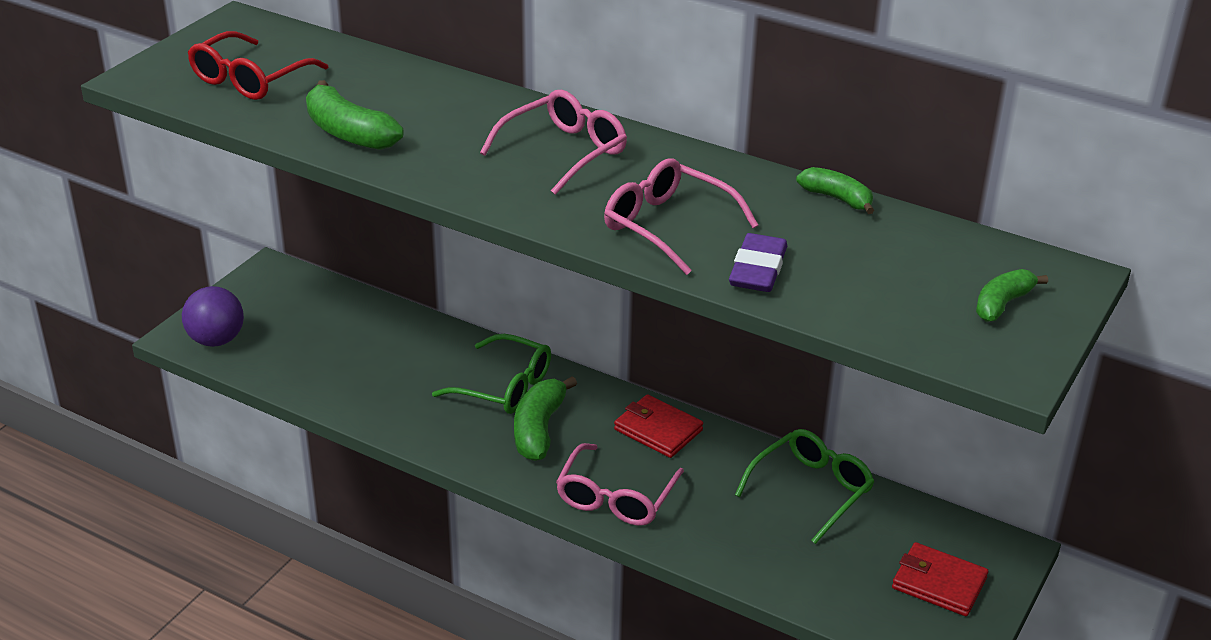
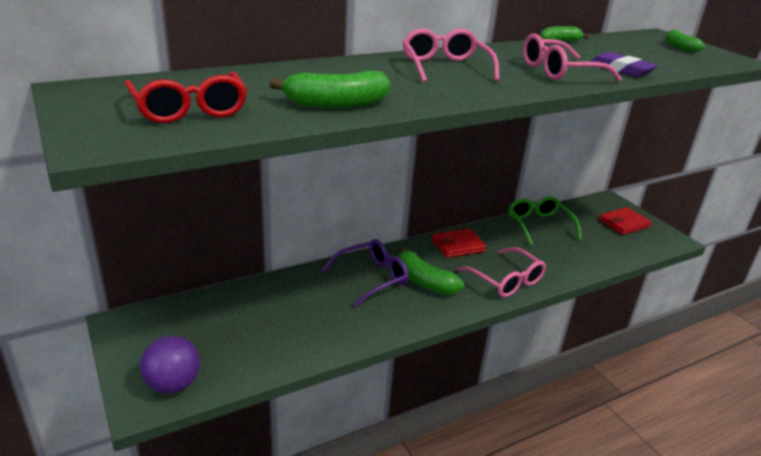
camera: 60 degrees left, 5 degrees down
green glasses [432,334,551,414] -> purple glasses [321,239,409,307]

